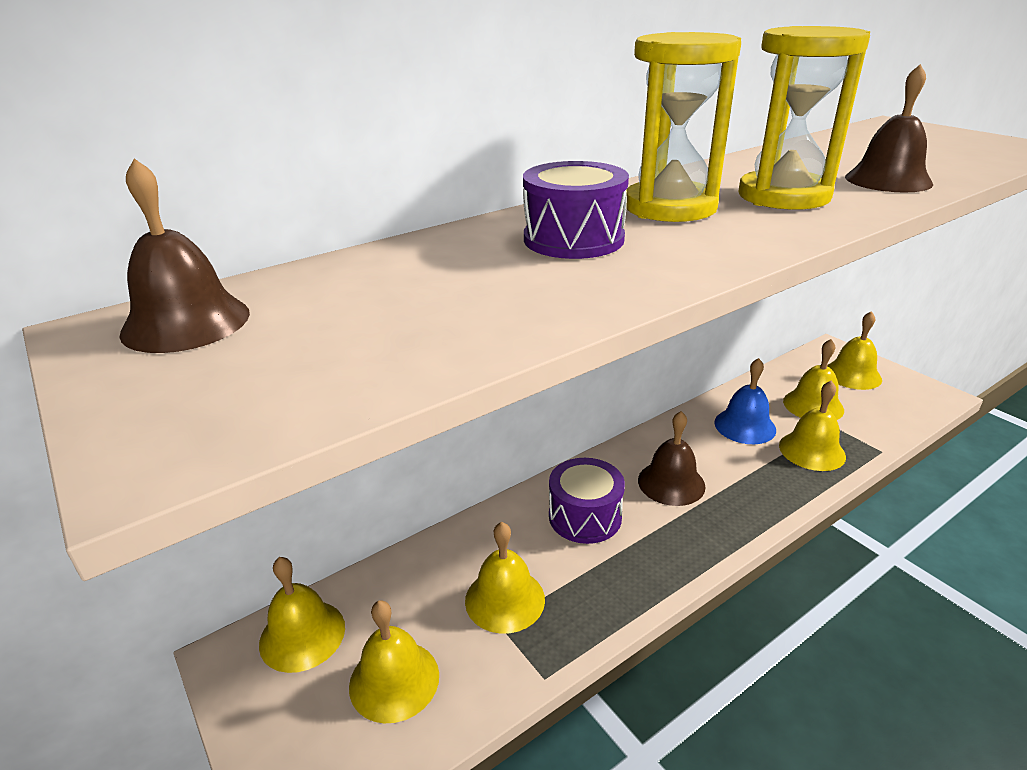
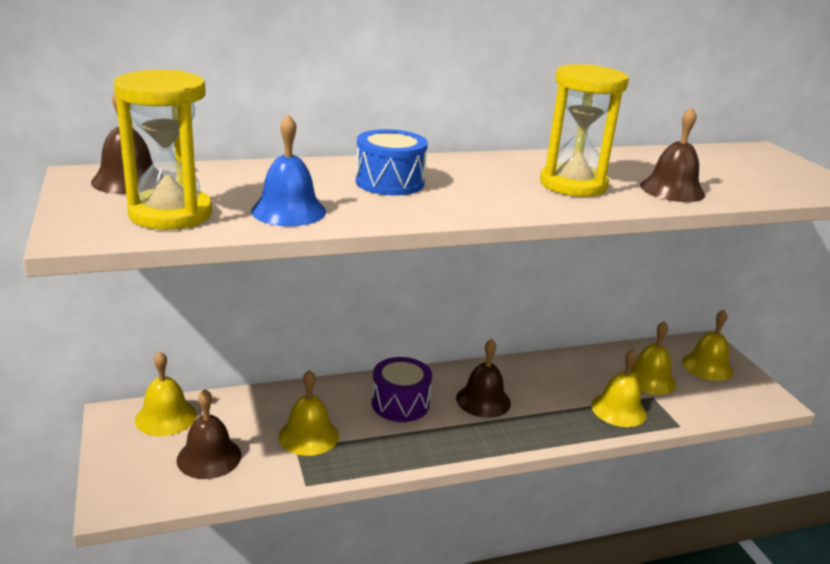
camera: 15 degrees right, 5 degrees down
yellow bell [349,600,439,723] -> brown bell [177,389,241,479]
purple drum [523,161,629,259] -> blue drum [356,129,428,196]
yellow hourglass [626,32,741,222] -> yellow hourglass moved to [114,70,212,230]
blue bell [714,358,776,444] -> blue bell moved to [251,114,326,226]

